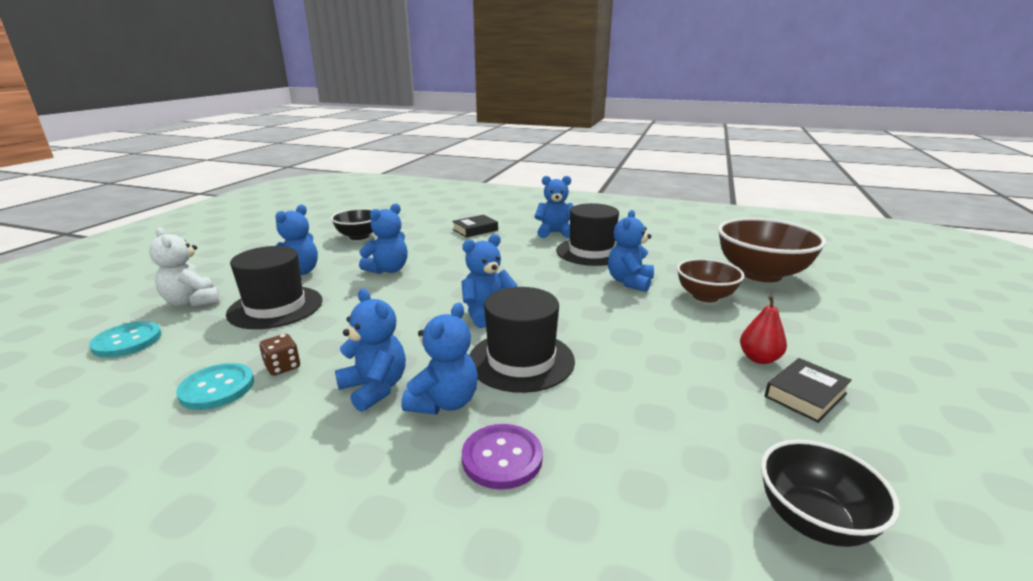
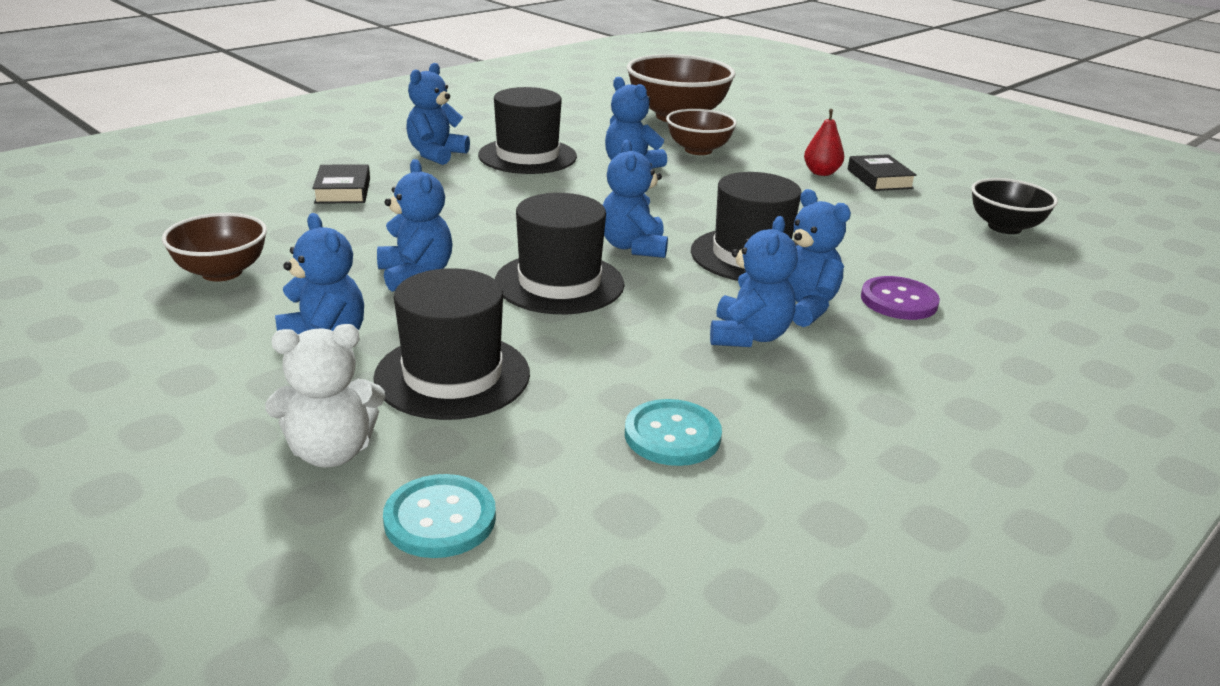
camera: 65 degrees left, 5 degrees up
brown dice [259,334,300,376] -> none
black bowl [331,208,373,240] -> brown bowl [162,213,267,282]
blue teddy bear [335,288,406,412] -> blue teddy bear turned 120 degrees clockwise [710,216,798,347]
none -> black hat [495,193,625,314]

